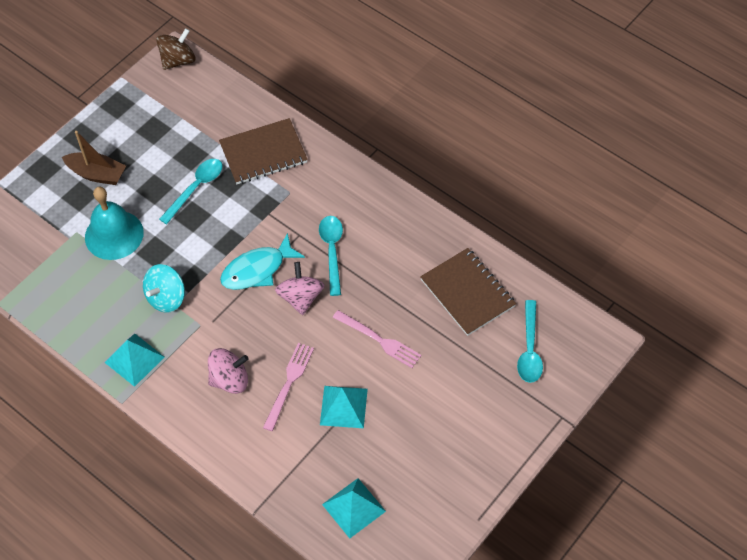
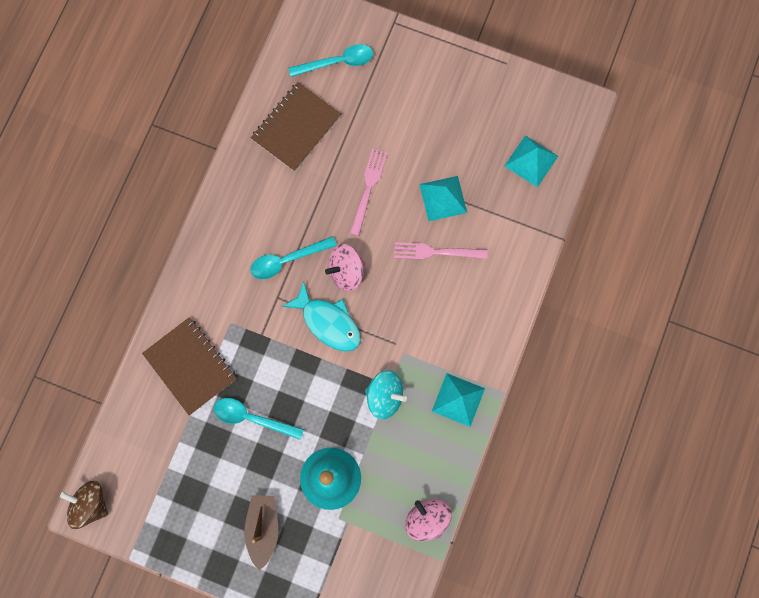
camera: 110 degrees left, 20 degrees up
pink spinning top [208,348,249,394] -> pink spinning top moved to [405,499,452,541]

